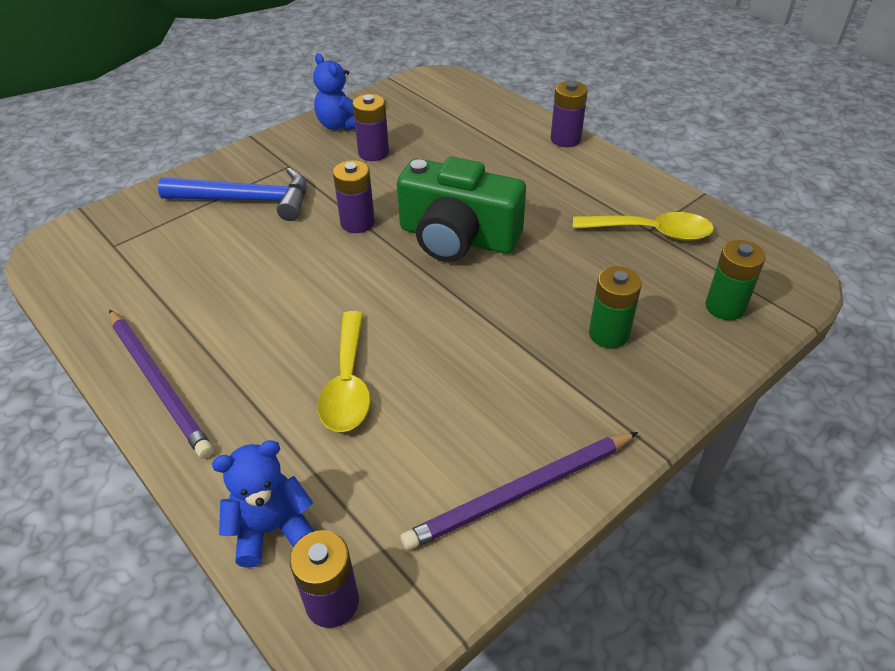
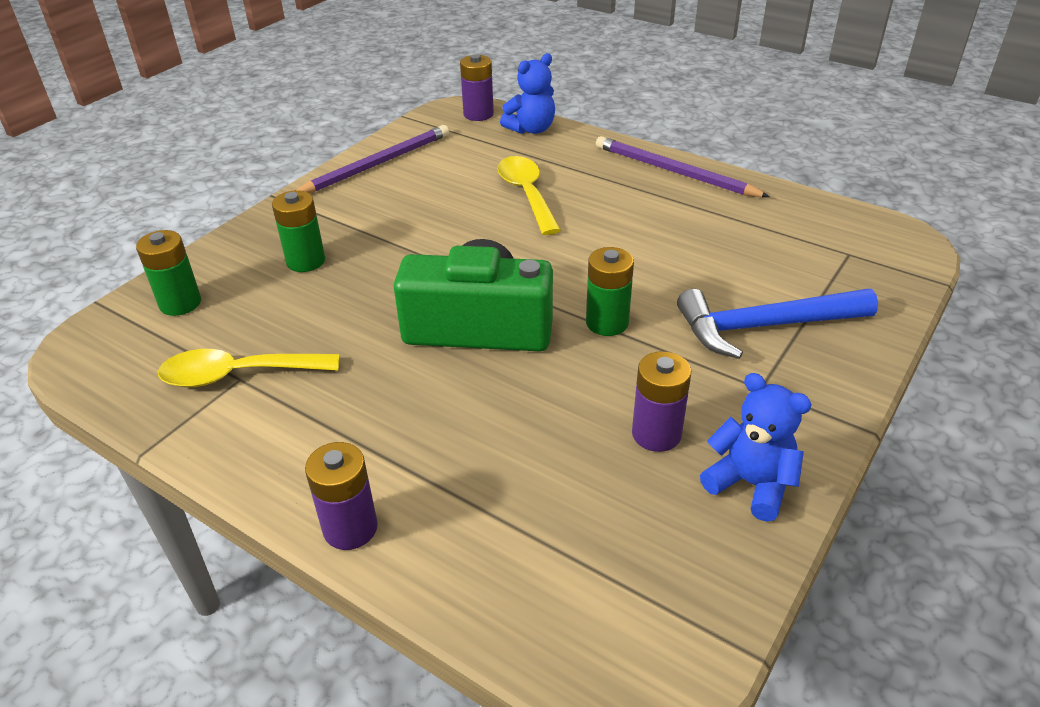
camera: 165 degrees right, 5 degrees down
purple battery [333,160,375,233] -> green battery [586,247,634,336]

